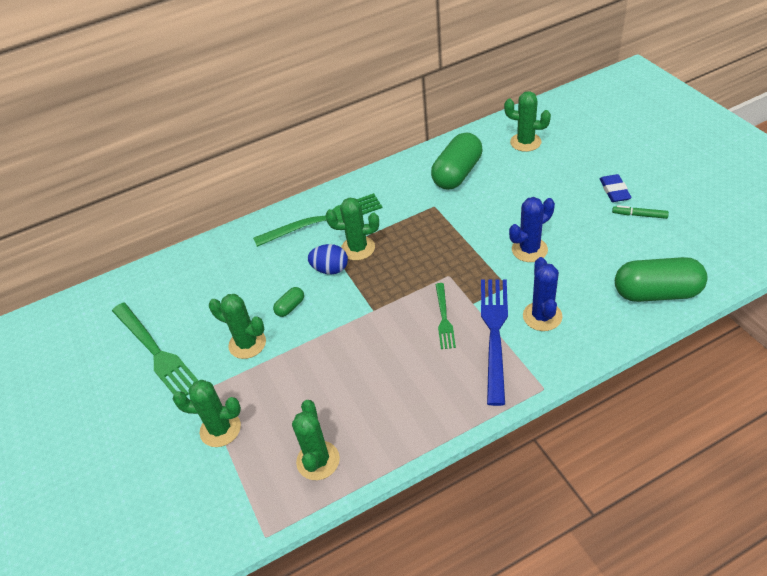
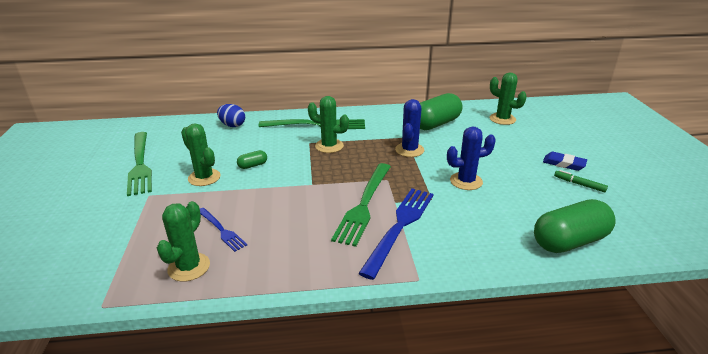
camera: 15 degrees right, 15 degrees down
green cactus [173,380,241,447] -> none
blue egg [308,244,348,275] -> blue egg moved to [217,104,245,127]
green fork [435,283,456,349] -> green fork [331,163,391,247], size x1.82
blue cactus [523,257,562,331] -> blue cactus moved to [395,99,424,157]
blue eraser [600,174,632,202] -> blue eraser turned 75 degrees counterclockwise [543,152,587,171]
green capsule [615,257,708,302] -> green capsule turned 45 degrees counterclockwise [534,199,616,253]
none -> blue fork [200,208,247,252]

